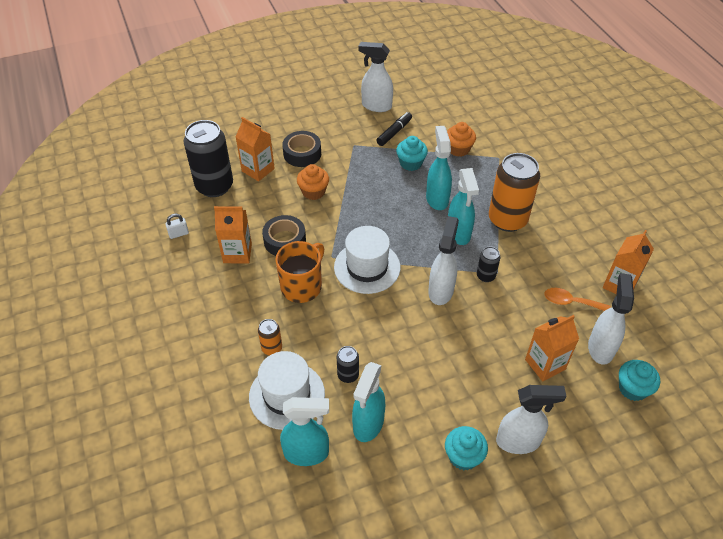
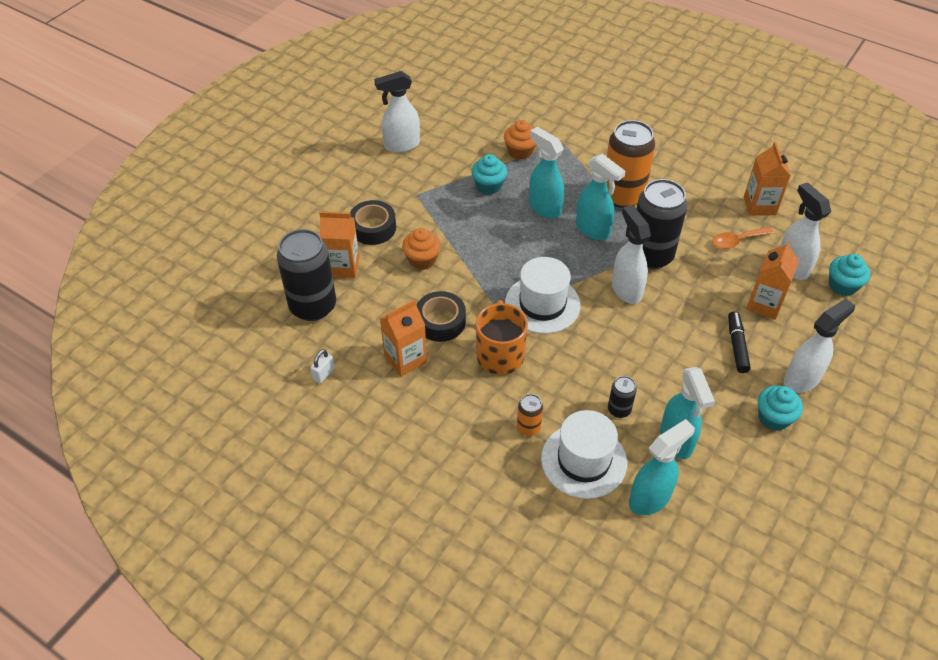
camera: 35 degrees left, 0 degrees up
black marker [376,112,412,146] -> black marker moved to [728,311,751,373]
black can [477,246,500,282] -> black can [637,179,688,269], size x2.18

